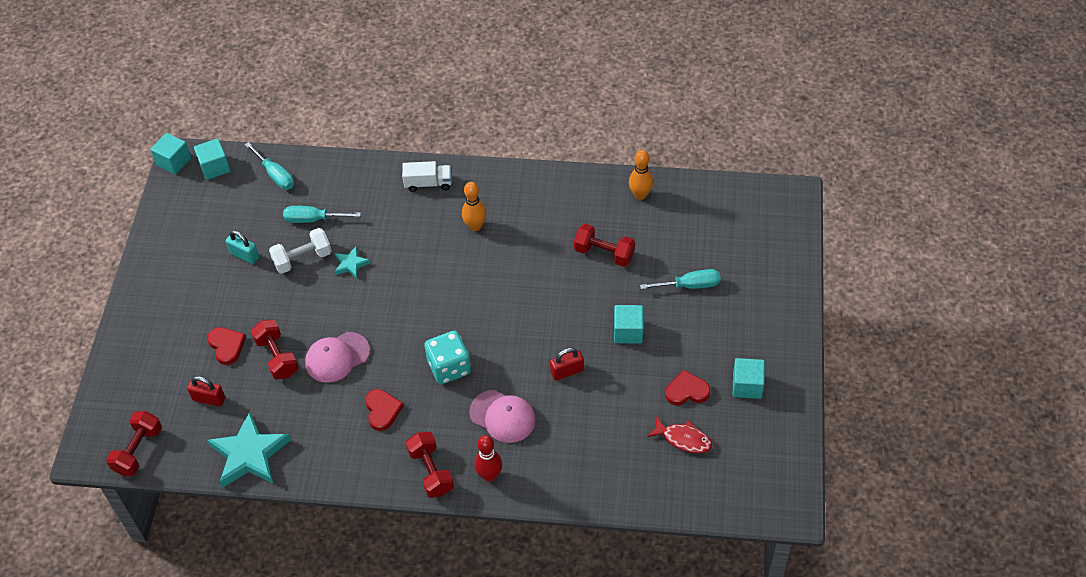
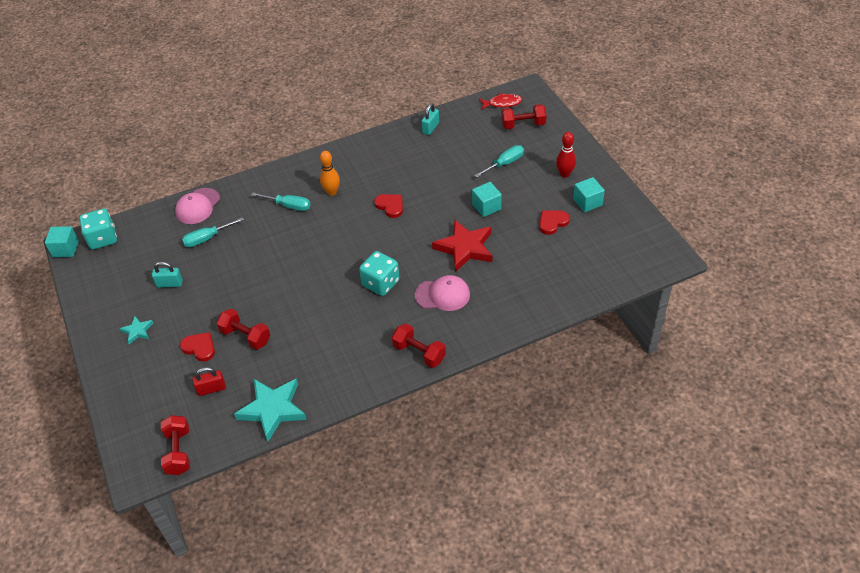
camera: 30 degrees left, 5 degrees down
turquoise cube [194,138,230,180] -> turquoise dice [79,209,117,250]
turquoise screwdriver [245,142,294,190] -> turquoise screwdriver moved to [251,193,311,211]
white dumbbell [269,228,332,274] -> none
pink cap [305,332,370,383] -> pink cap moved to [175,188,220,224]
turquoise star [335,246,371,279] -> turquoise star moved to [119,316,153,344]
red heart [365,389,404,431] -> red heart moved to [374,194,403,218]
white truck [402,161,452,192] -> none
red bowling pin [474,435,502,482] -> red bowling pin moved to [556,132,576,177]
red padlock [550,348,584,381] -> red star [432,220,492,272]
red dumbbell [574,224,635,267] -> red dumbbell moved to [501,104,547,129]
orange bowling pin [629,150,653,200] -> turquoise padlock [422,104,439,135]
red fish [647,416,712,454] -> red fish moved to [479,93,522,110]

